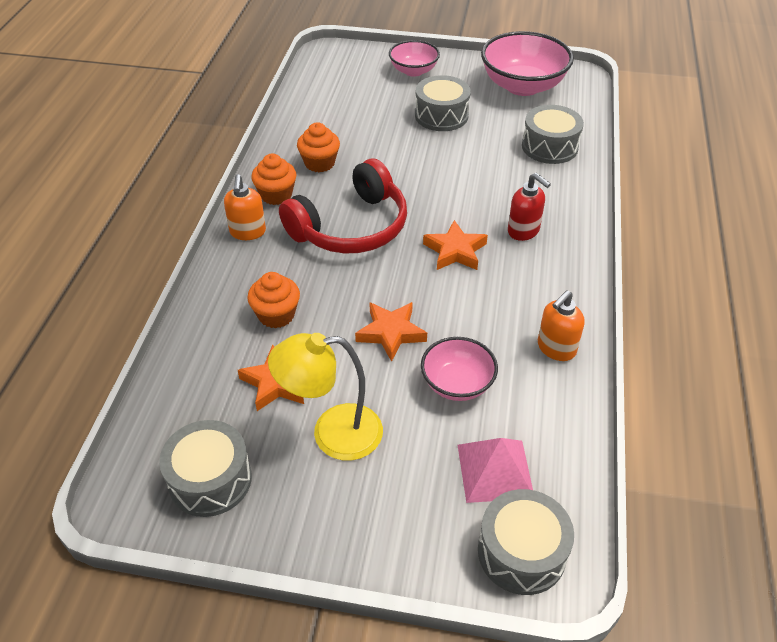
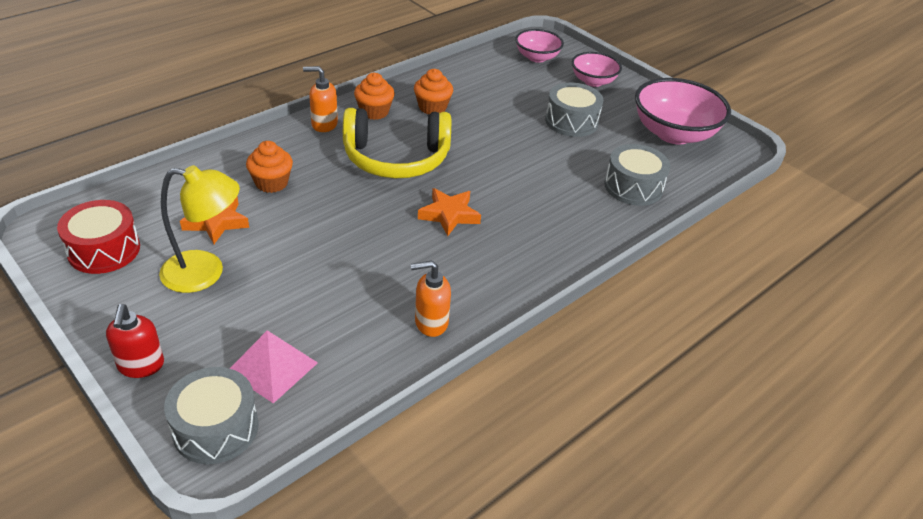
camera: 35 degrees right, 5 degrees down
grey drum [159,420,252,517] -> red drum [57,200,140,274]
orange soap dispenser [224,174,266,240] -> orange soap dispenser turned 60 degrees clockwise [303,66,338,132]
yellow lamp [268,333,383,461] -> yellow lamp turned 150 degrees clockwise [159,165,240,293]
red headphones [279,159,407,253] -> yellow headphones [343,108,451,178]
orange star [355,302,427,362] -> none
pink bowl [421,337,498,401] -> pink bowl moved to [515,29,564,63]
red soap dispenser [508,173,551,241] -> red soap dispenser moved to [106,304,164,378]

